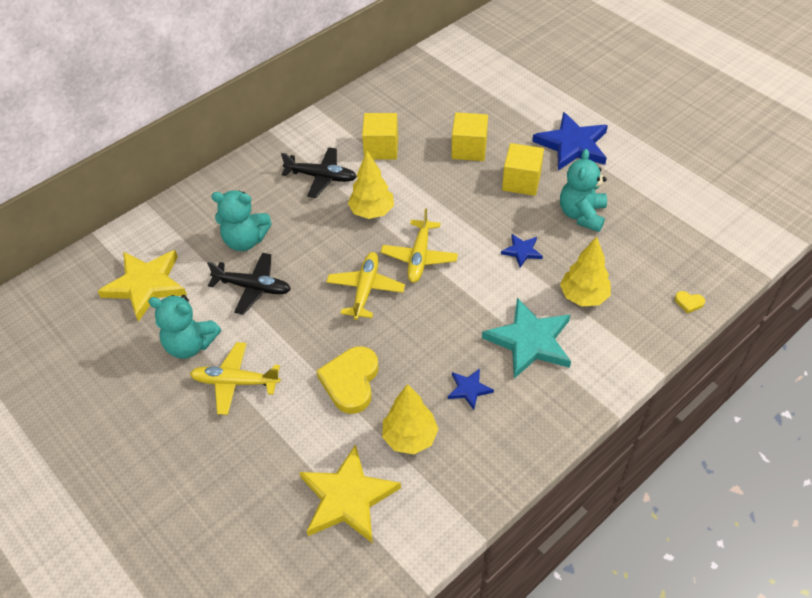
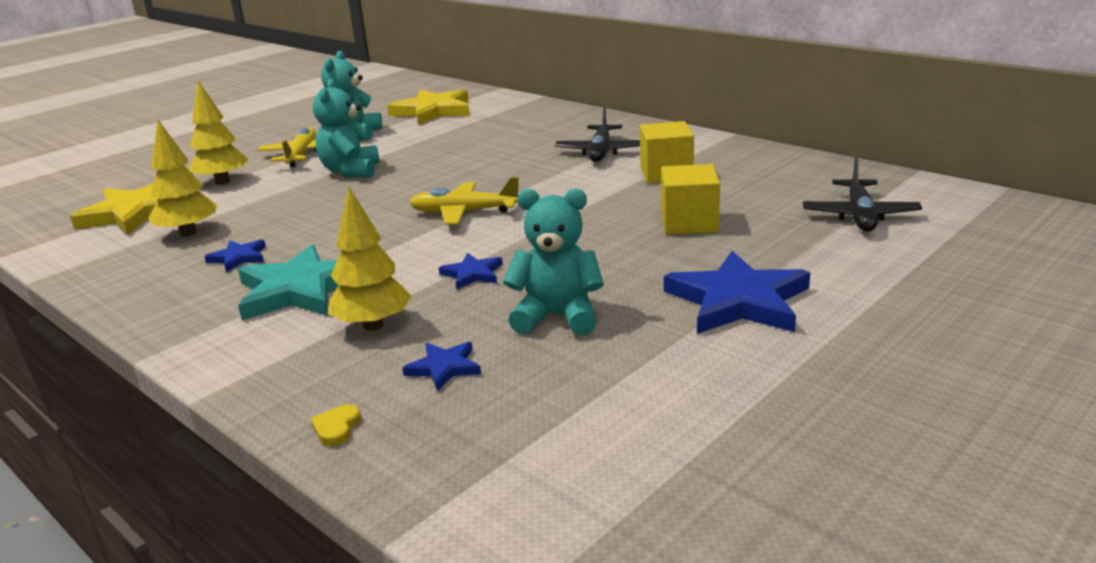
camera: 85 degrees right, 25 degrees down
black plane [207,253,291,315] -> black plane moved to [803,158,922,232]
turquoise teddy bear [211,190,272,251] -> turquoise teddy bear moved to [313,79,380,178]
yellow heart [316,346,379,414] -> none
yellow plane [326,252,405,320] -> none
yellow tree [348,151,394,219] -> yellow tree moved to [190,81,248,185]
yellow cube [502,143,544,196] -> none
none -> blue star [402,342,481,391]

